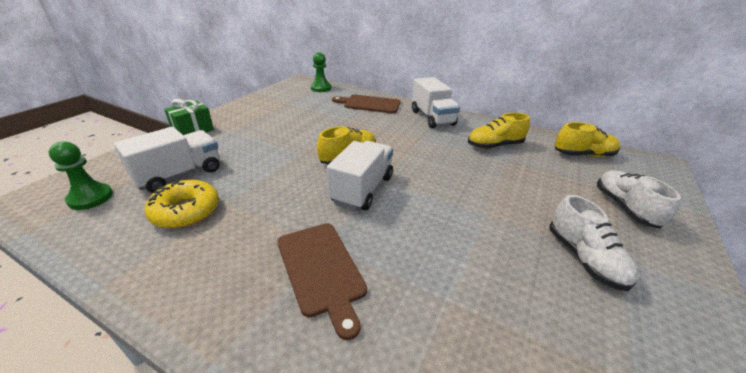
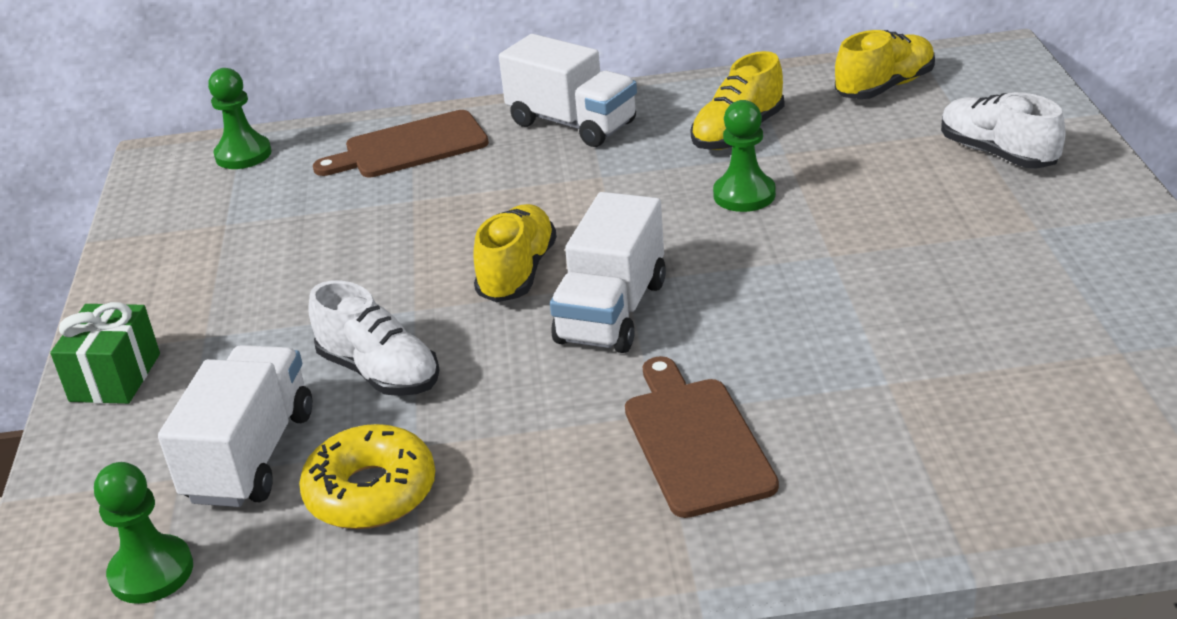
camera: 30 degrees left, 0 degrees up
brown cutting board [277,223,367,340] -> brown cutting board turned 135 degrees counterclockwise [625,356,779,518]
white truck [327,141,393,210] -> white truck turned 150 degrees counterclockwise [550,192,666,353]
white shoe [549,195,638,291] -> white shoe moved to [308,280,440,396]
none -> green pawn [713,100,776,212]

